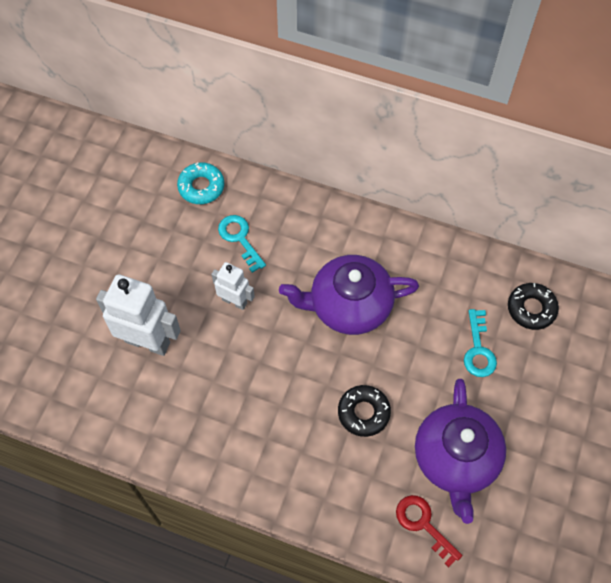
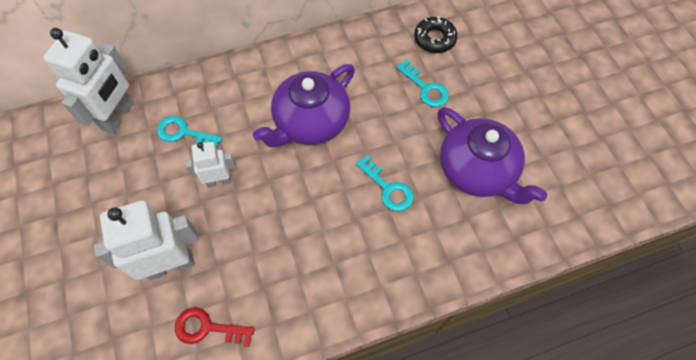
camera: 40 degrees left, 0 degrees up
turquoise donut [177,163,224,204] -> white robot [43,28,134,134]
black donut [338,385,391,437] -> turquoise key [356,155,414,211]
red key [396,495,462,568] -> red key moved to [175,307,255,347]

